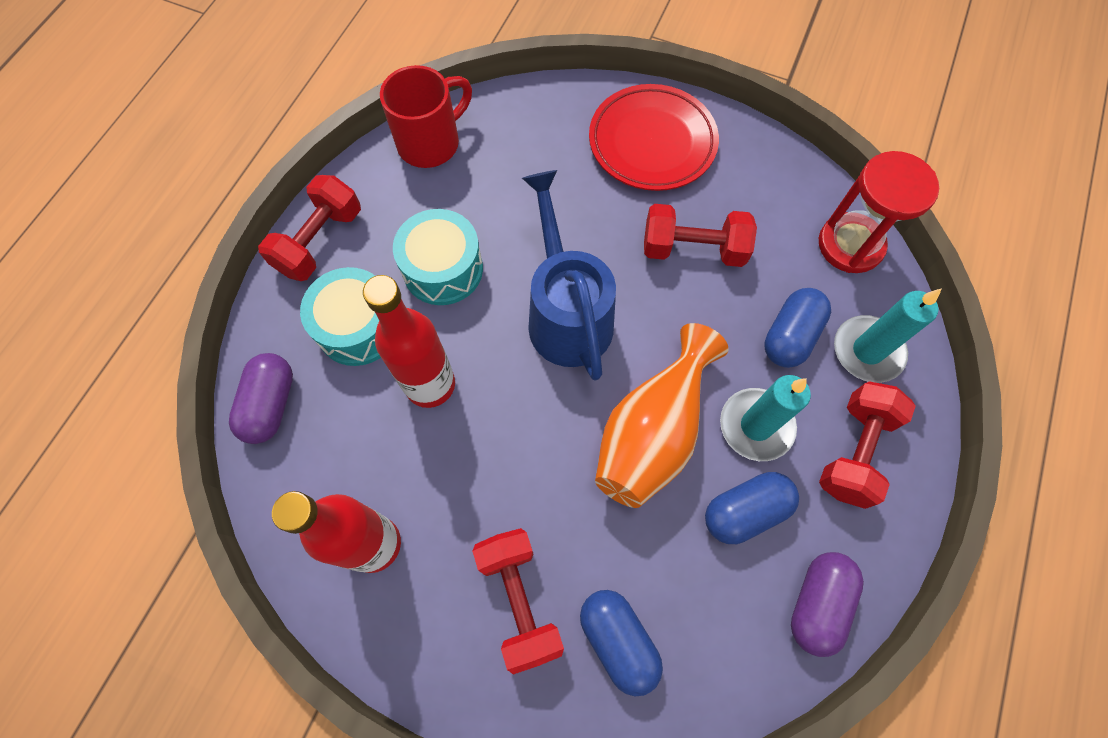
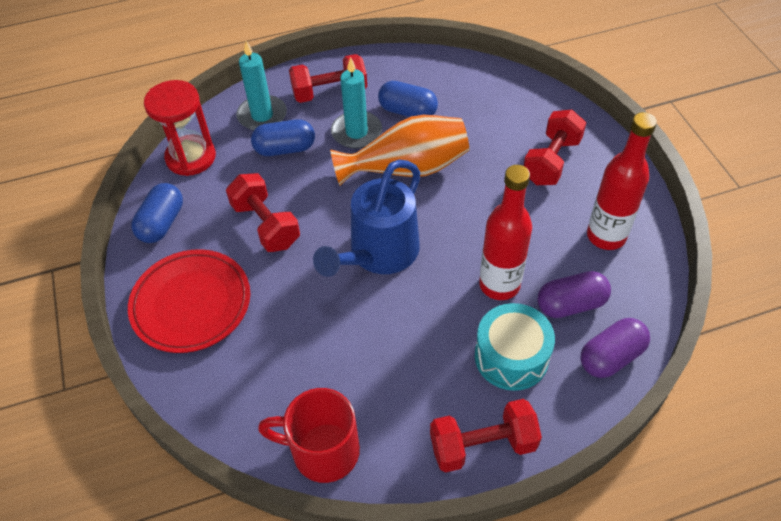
camera: 130 degrees left, 15 degrees down
turquoise drum [393,209,483,305] -> none
blue capsule [580,590,663,696] -> blue capsule moved to [131,183,183,243]
purple capsule [791,552,864,657] -> purple capsule moved to [537,271,611,318]

